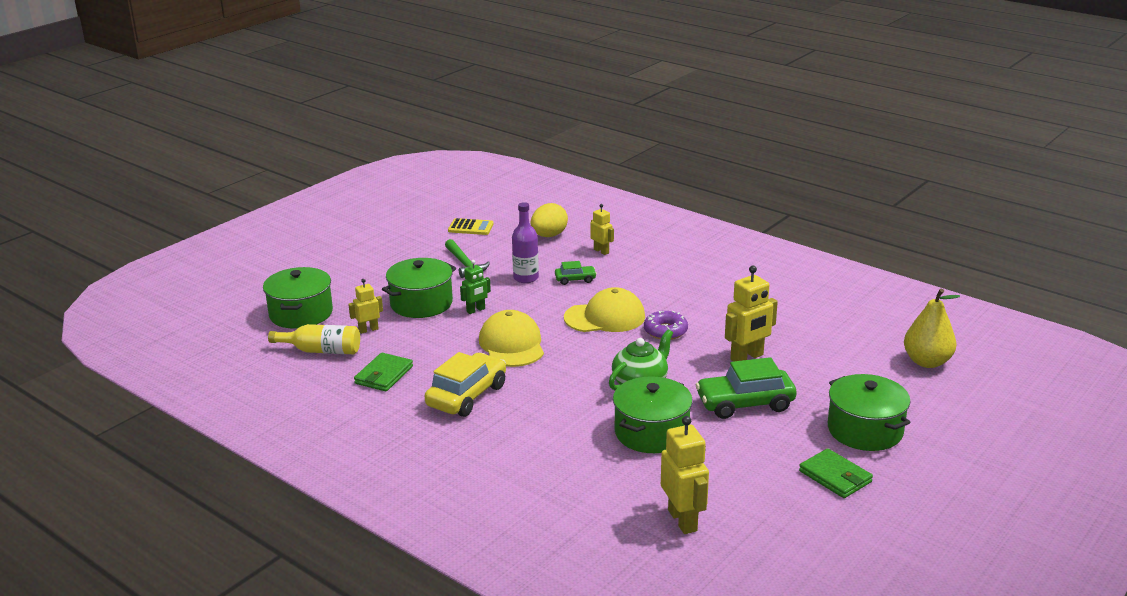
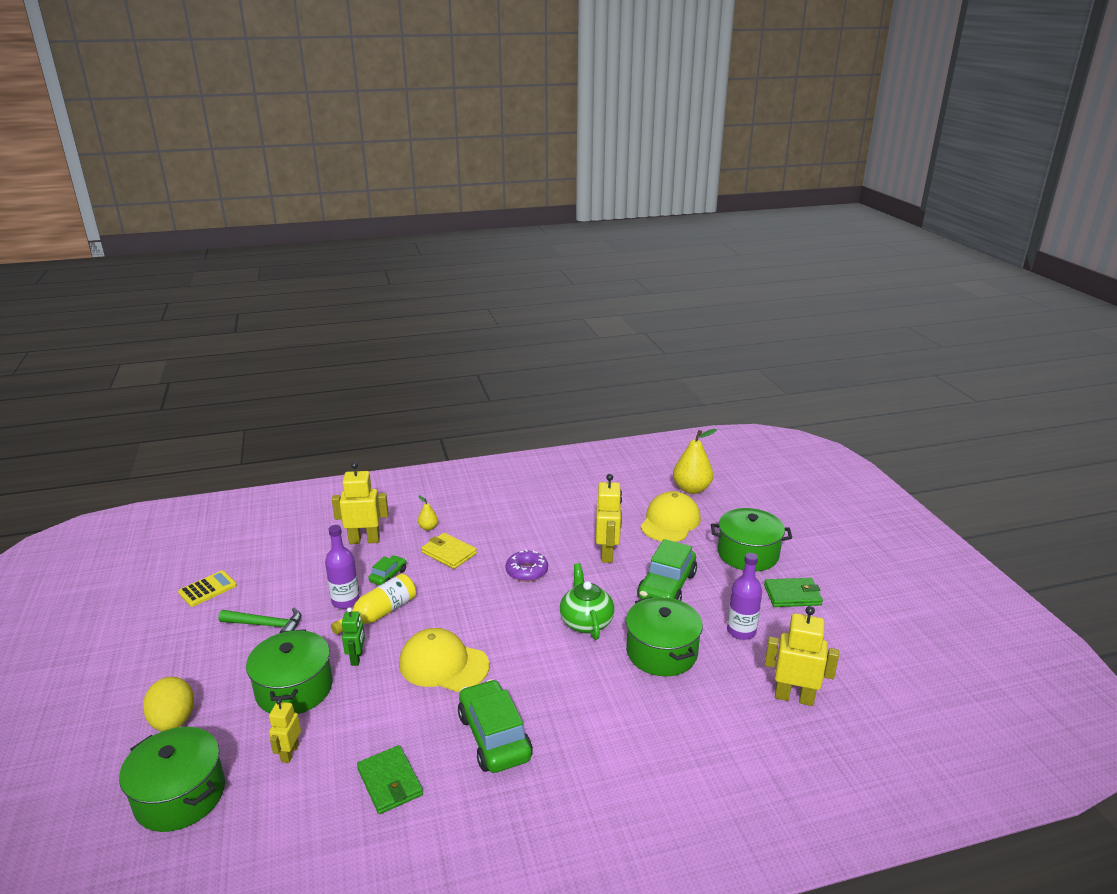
camera: 55 degrees left, 0 degrees up
yellow bottle [268,324,360,354] -> yellow bottle moved to [331,574,416,635]
yellow car [425,352,506,417] -> green car [458,679,533,773]
yellow egg [531,203,568,237] -> yellow egg moved to [143,677,194,732]
yellow cap [564,287,645,332] -> yellow cap moved to [640,491,701,542]
yellow robot [590,204,614,255] -> yellow robot [332,462,389,544], size x1.69
none -> yellow pear [418,496,438,531]
none -> yellow wallet [421,533,477,569]
none -> purple bottle [727,553,762,640]

